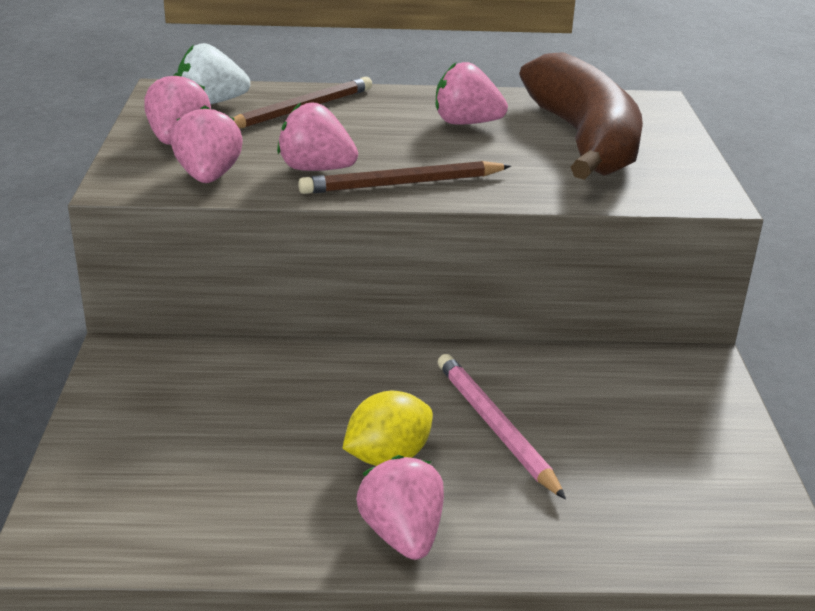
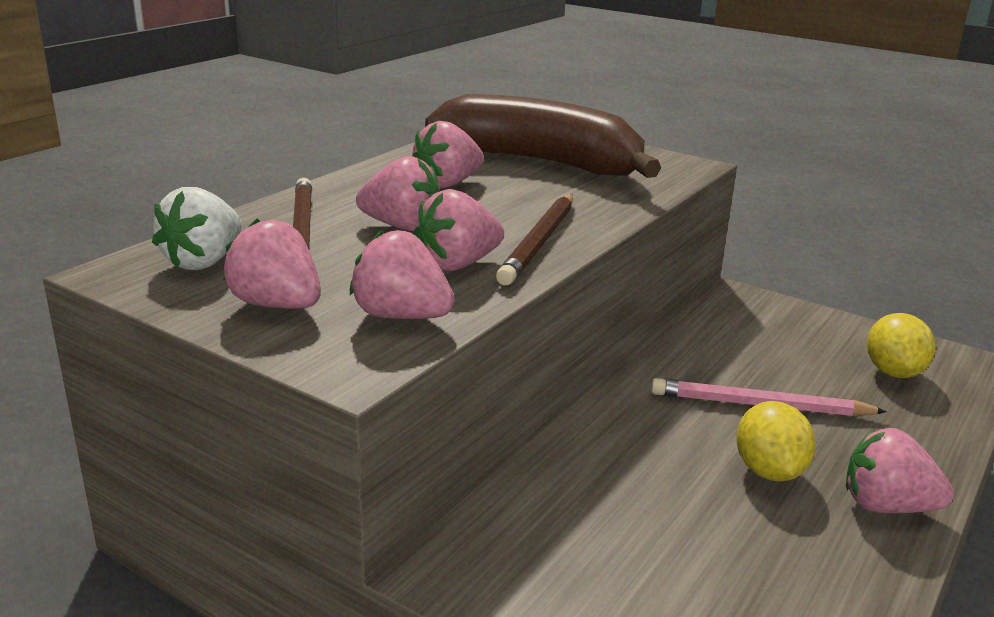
camera: 55 degrees left, 5 degrees down
none -> pink strawberry [356,156,440,231]
none -> yellow lemon [867,313,935,378]

